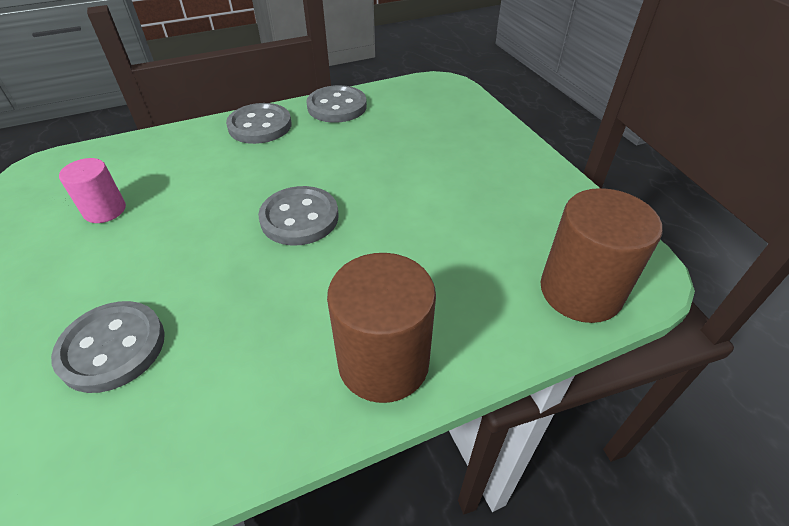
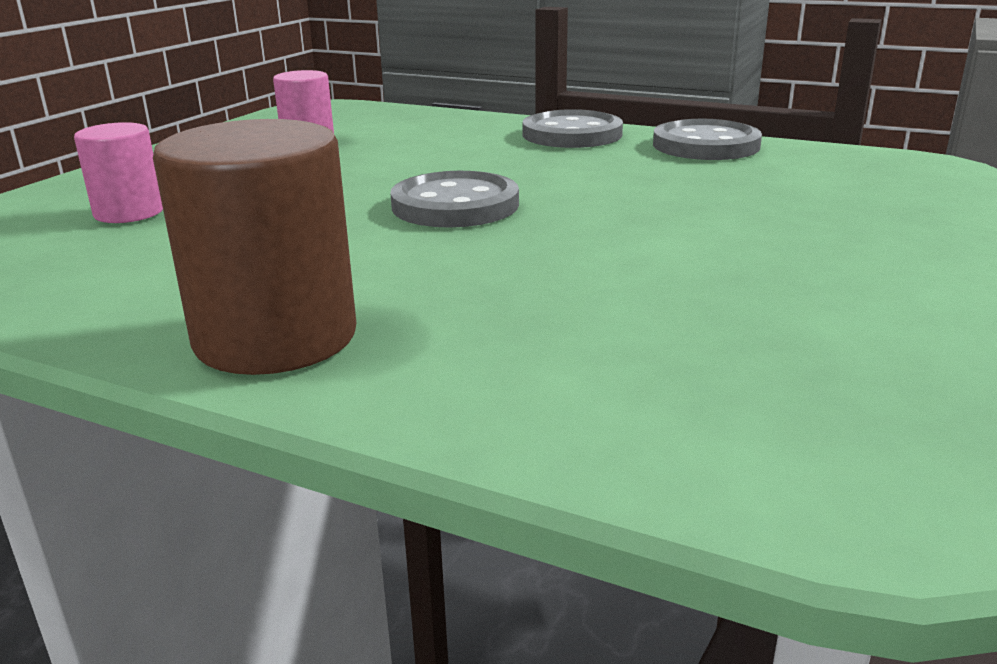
camera: 50 degrees right, 20 degrees down
grey button [51,301,165,393] -> pink cylinder [74,122,163,223]
brown cylinder [541,188,662,323] -> none

